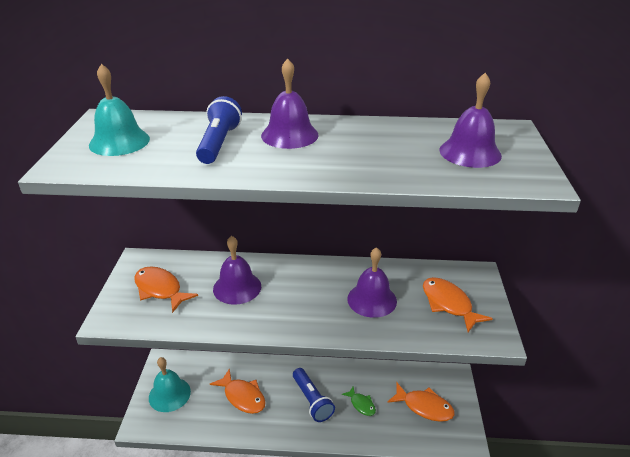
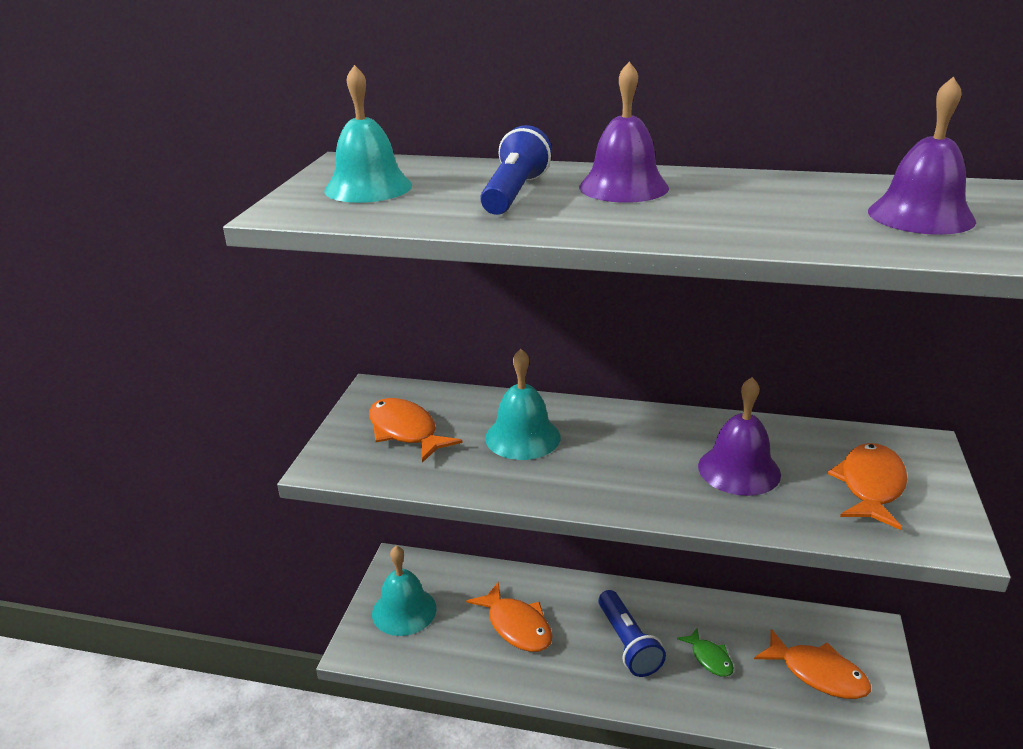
camera: 10 degrees right, 5 degrees down
purple bell [213,236,261,305] -> turquoise bell [485,349,560,460]
orange fish [423,277,493,332] -> orange fish turned 45 degrees clockwise [827,443,907,530]

